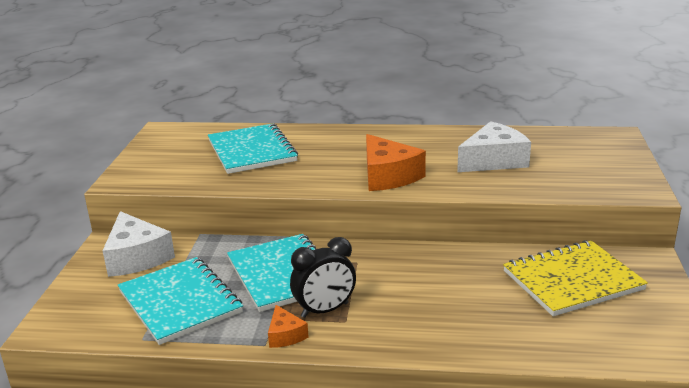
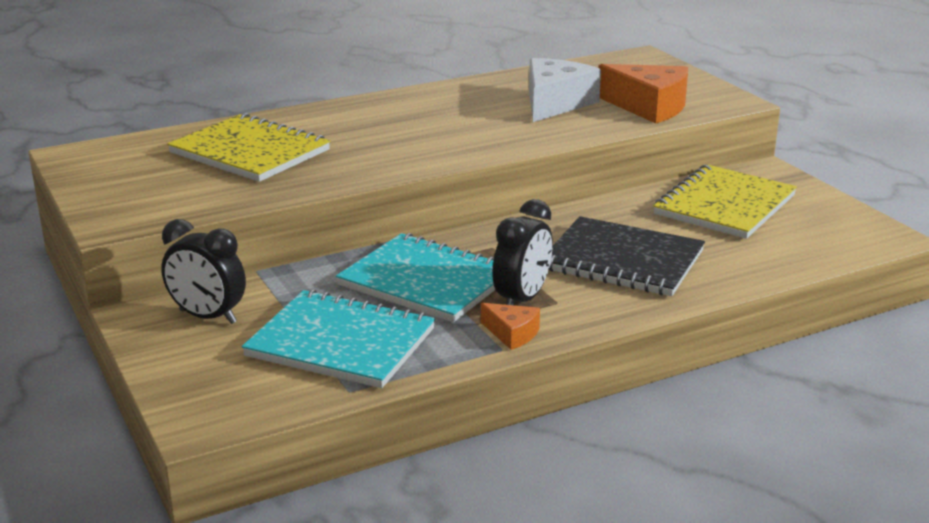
camera: 35 degrees left, 0 degrees up
white cheese [103,211,175,277] -> black clock [161,219,246,324]
turquoise notebook [208,123,298,174] -> yellow notebook [167,113,330,182]
orange cheese [366,134,426,191] -> orange cheese moved to [599,64,688,124]
none -> black notebook [549,216,705,296]

